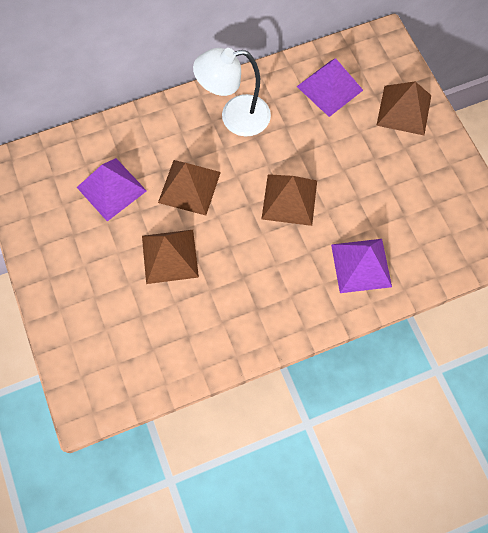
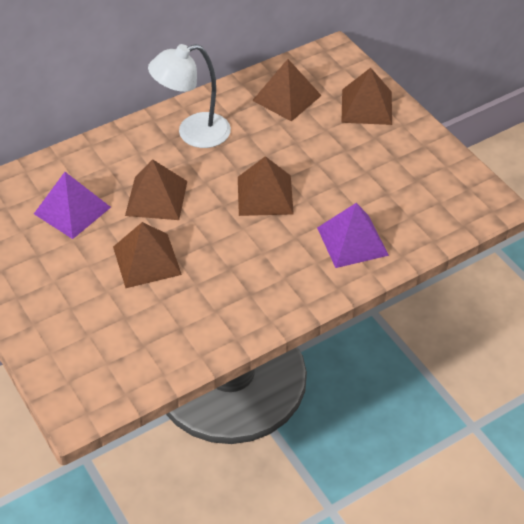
camera: 10 degrees left, 20 degrees down
purple pyramid [296,58,363,117] -> brown pyramid [252,59,322,122]

